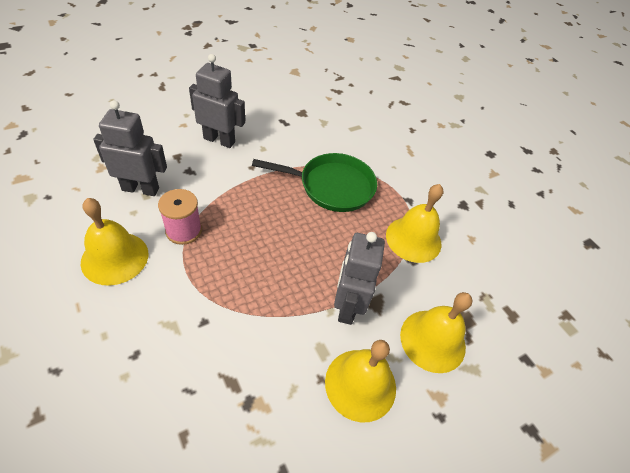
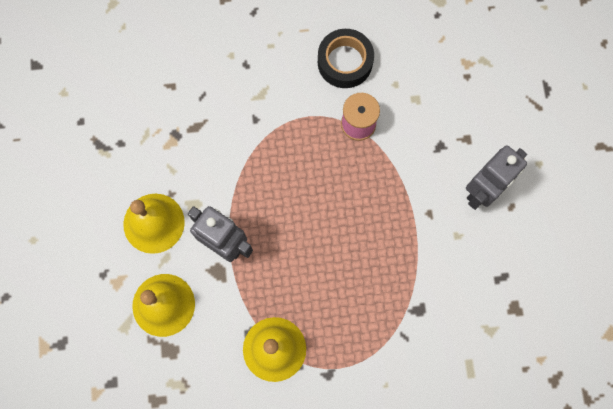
camera: 120 degrees right, 25 degrees up
yellow bell [81,198,148,285] -> black tape [318,29,374,88]
grey robot [93,100,167,196] -> none
green pan [252,153,377,212] -> none

